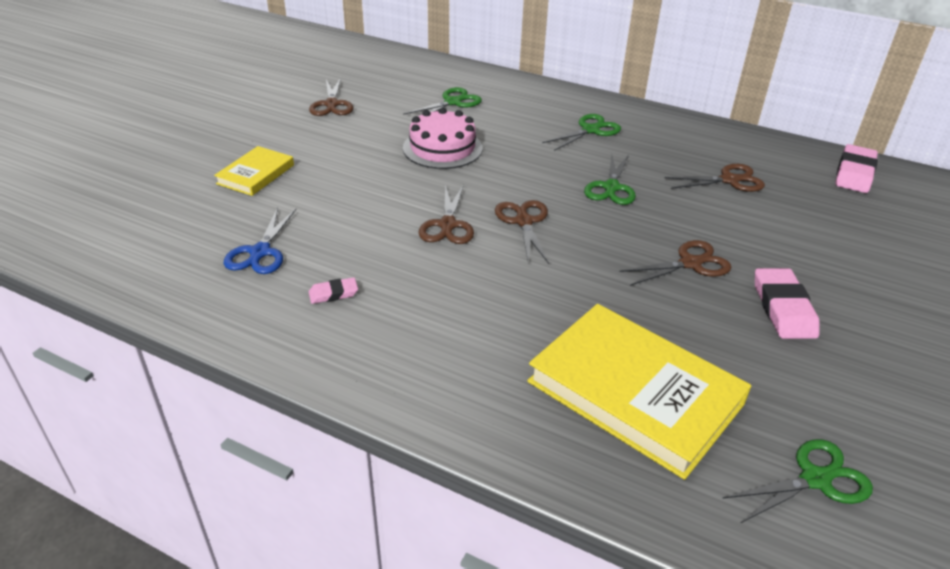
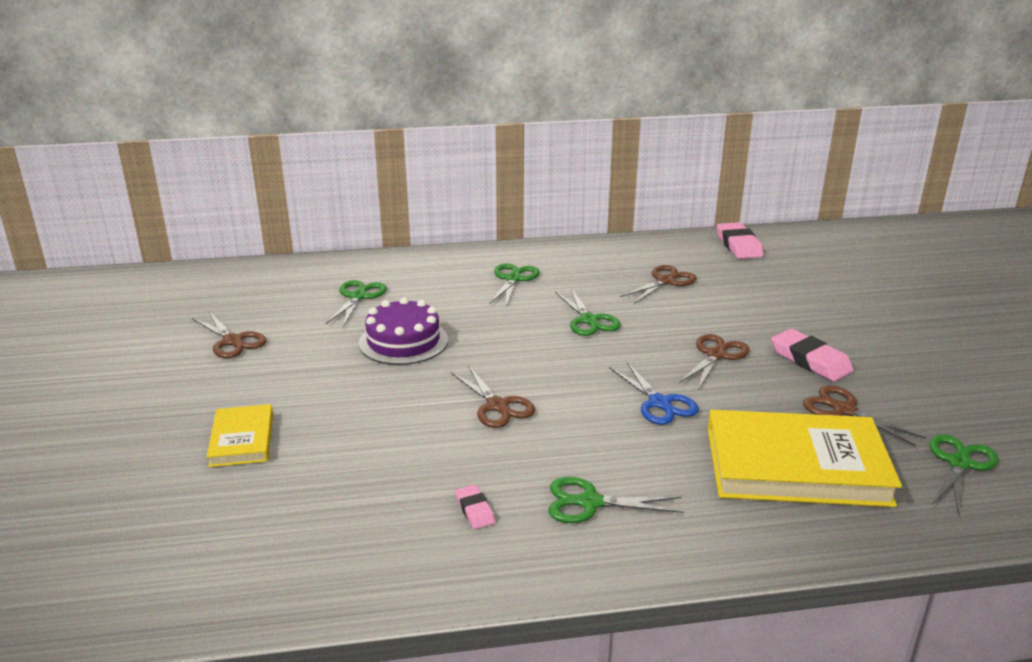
camera: 35 degrees left, 10 degrees down
blue scissors [224,208,296,274] -> blue scissors moved to [610,362,699,425]
pink eraser [309,277,358,304] -> pink eraser turned 60 degrees counterclockwise [455,485,495,529]
pink cake [403,108,483,169] -> purple cake [359,297,448,365]
brown scissors [495,200,549,264] -> brown scissors moved to [803,385,926,447]
none -> green scissors [548,477,683,523]

